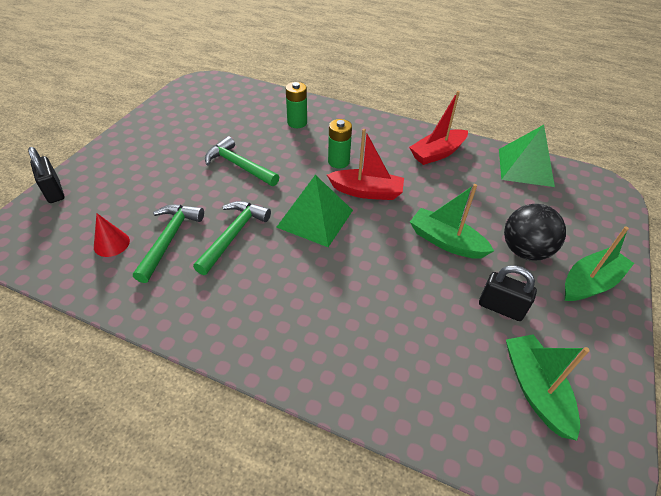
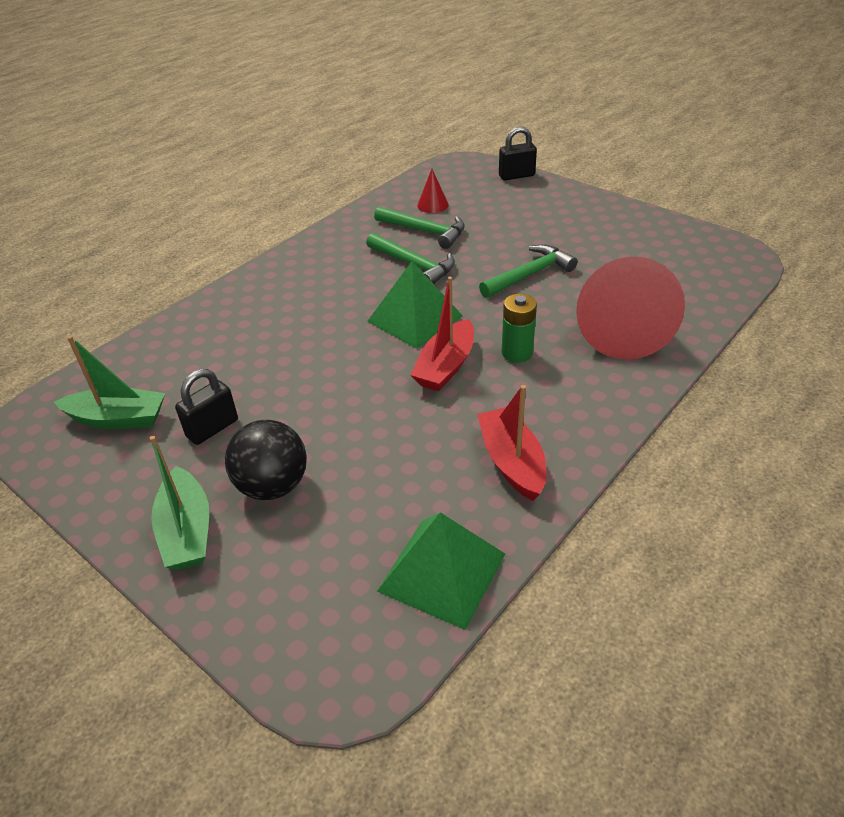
camera: 110 degrees right, 5 degrees down
green battery [286,82,307,128] -> red cone [576,257,685,360]
green boat [410,184,494,259] -> none

